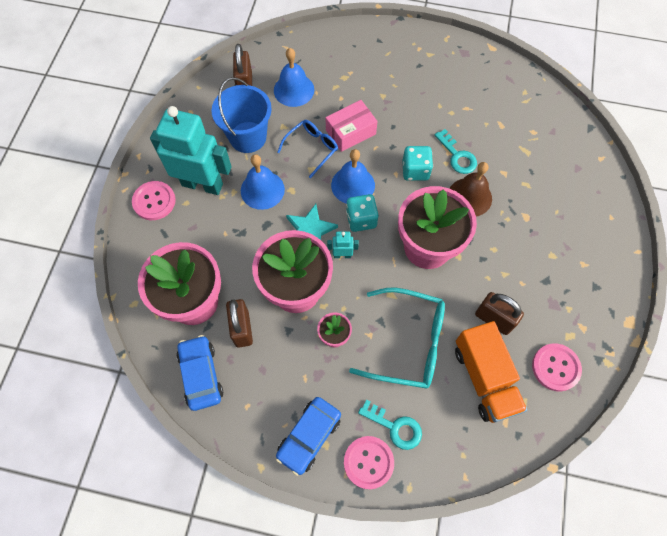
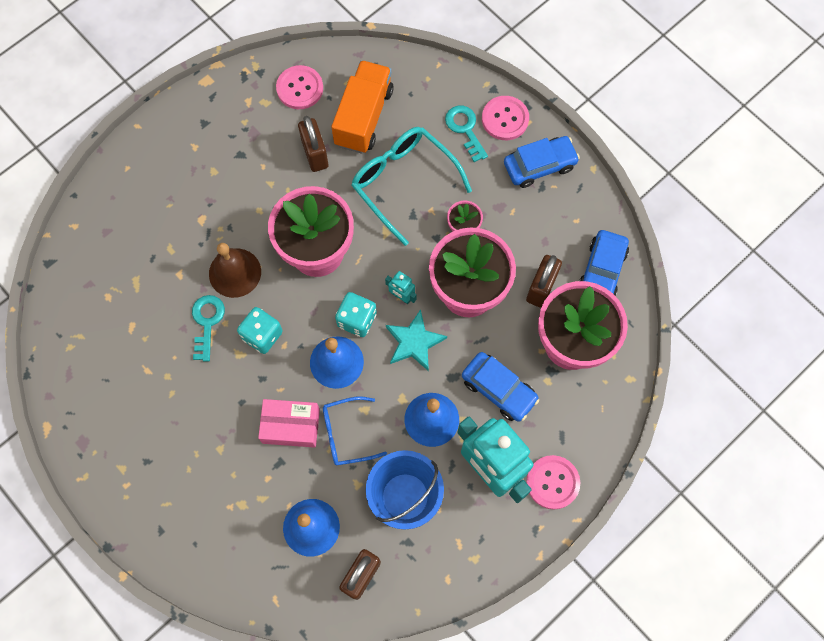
camera: 145 degrees left, 5 degrees up
none -> blue car [462,352,539,422]

